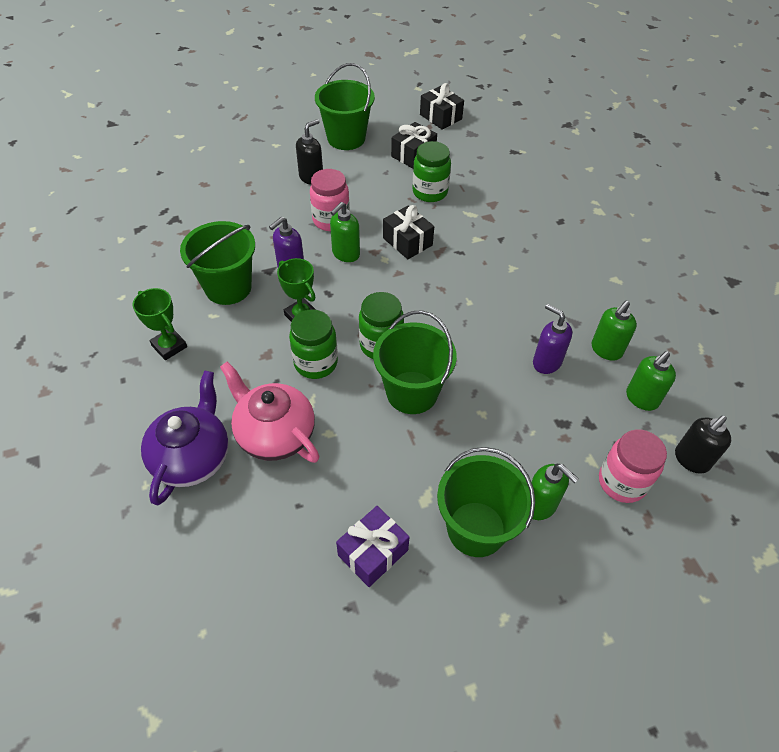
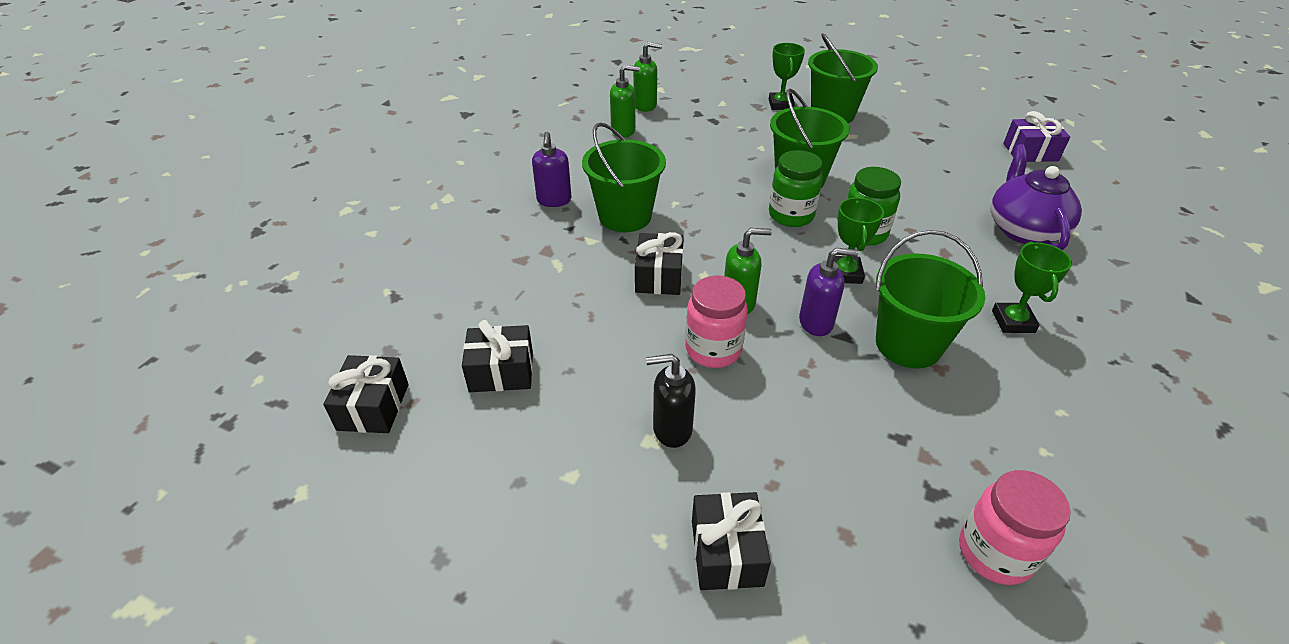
camera: 135 degrees left, 10 degrees down
purple teapot [141,371,229,505] -> purple teapot turned 120 degrees clockwise [991,144,1082,250]
pink teapot [220,361,319,463] -> none
green bucket [315,63,375,150] -> green bucket moved to [582,122,666,232]
purple gift [336,506,410,587] -> purple gift moved to [1003,111,1070,162]
green jar [412,141,451,202] -> none
green soap dispenser [531,464,579,520] -> green trophy [769,43,805,110]
purple soap dispenser [533,304,572,374] -> purple soap dispenser moved to [532,132,572,207]
pink jar [599,429,667,503] -> pink jar moved to [959,470,1071,585]
black soap dispenser [675,415,731,474] -> none
none -> black gift [692,492,771,590]

